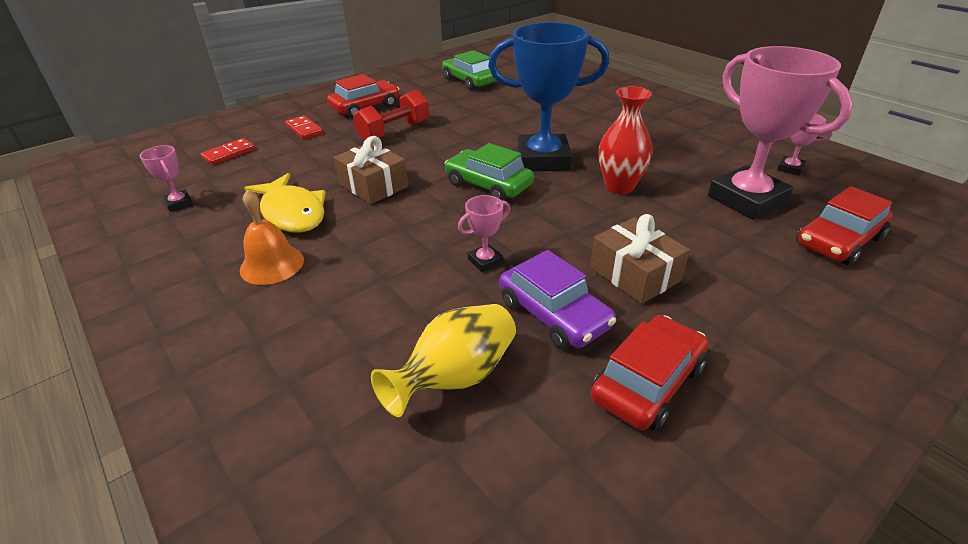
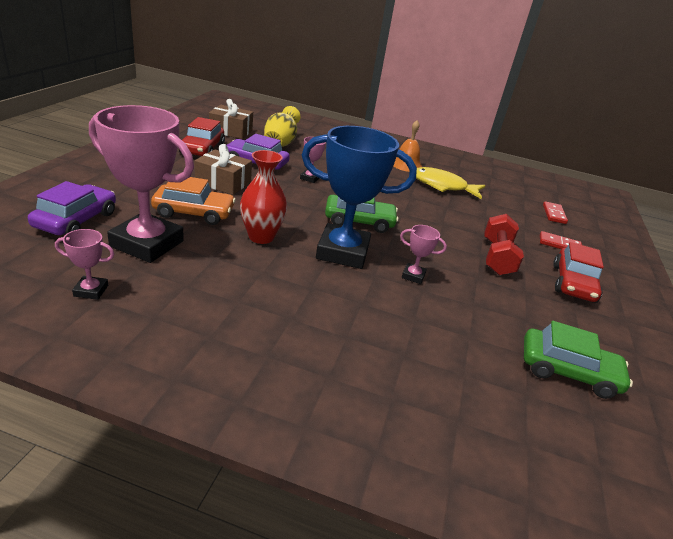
camera: 140 degrees right, 5 degrees down
pink trophy [140,145,193,212] -> pink trophy moved to [400,225,447,284]
brown gift [334,136,408,204] -> brown gift moved to [209,99,253,139]
blue trophy [488,22,609,171] -> blue trophy turned 45 degrees clockwise [302,126,417,269]
red car [796,186,893,265] -> purple car [28,181,116,235]
none -> orange car [151,177,236,225]

